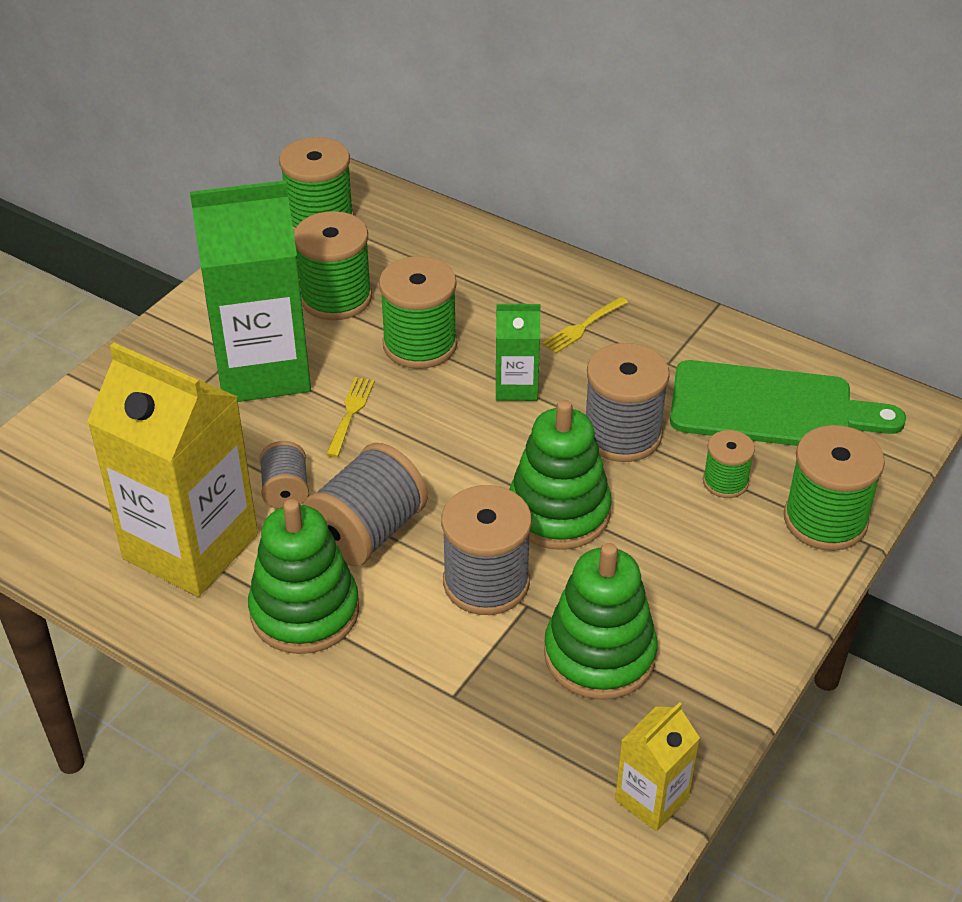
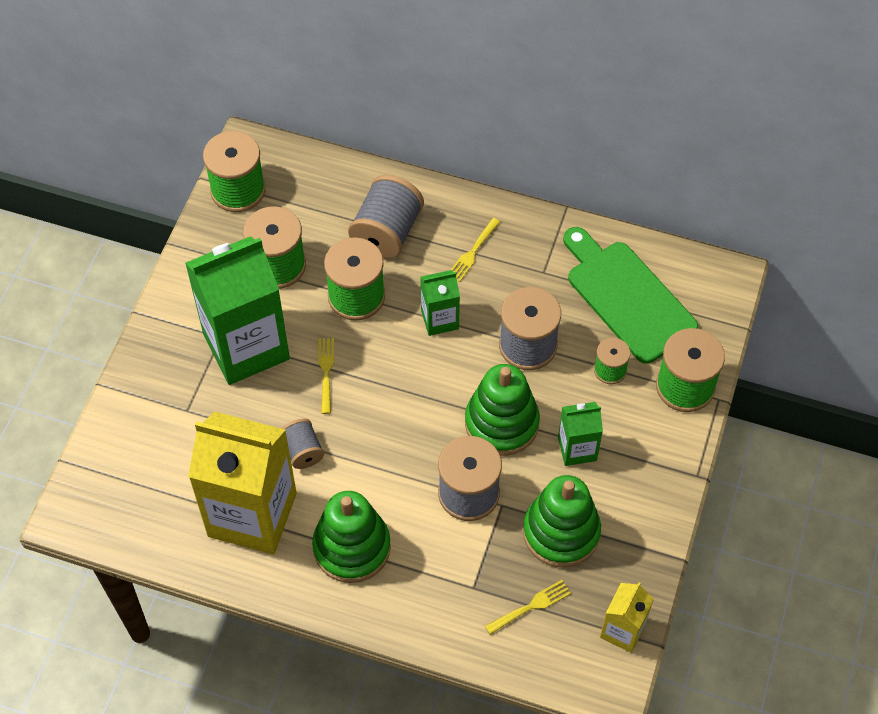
camera: 15 degrees left, 15 degrees up
grey spool [303,443,428,566] -> grey spool moved to [348,175,424,259]
green cutting board [670,360,906,446] -> green cutting board turned 120 degrees counterclockwise [563,227,698,364]
none -> yellow fork [485,580,571,635]
none -> green carton [558,402,603,466]

